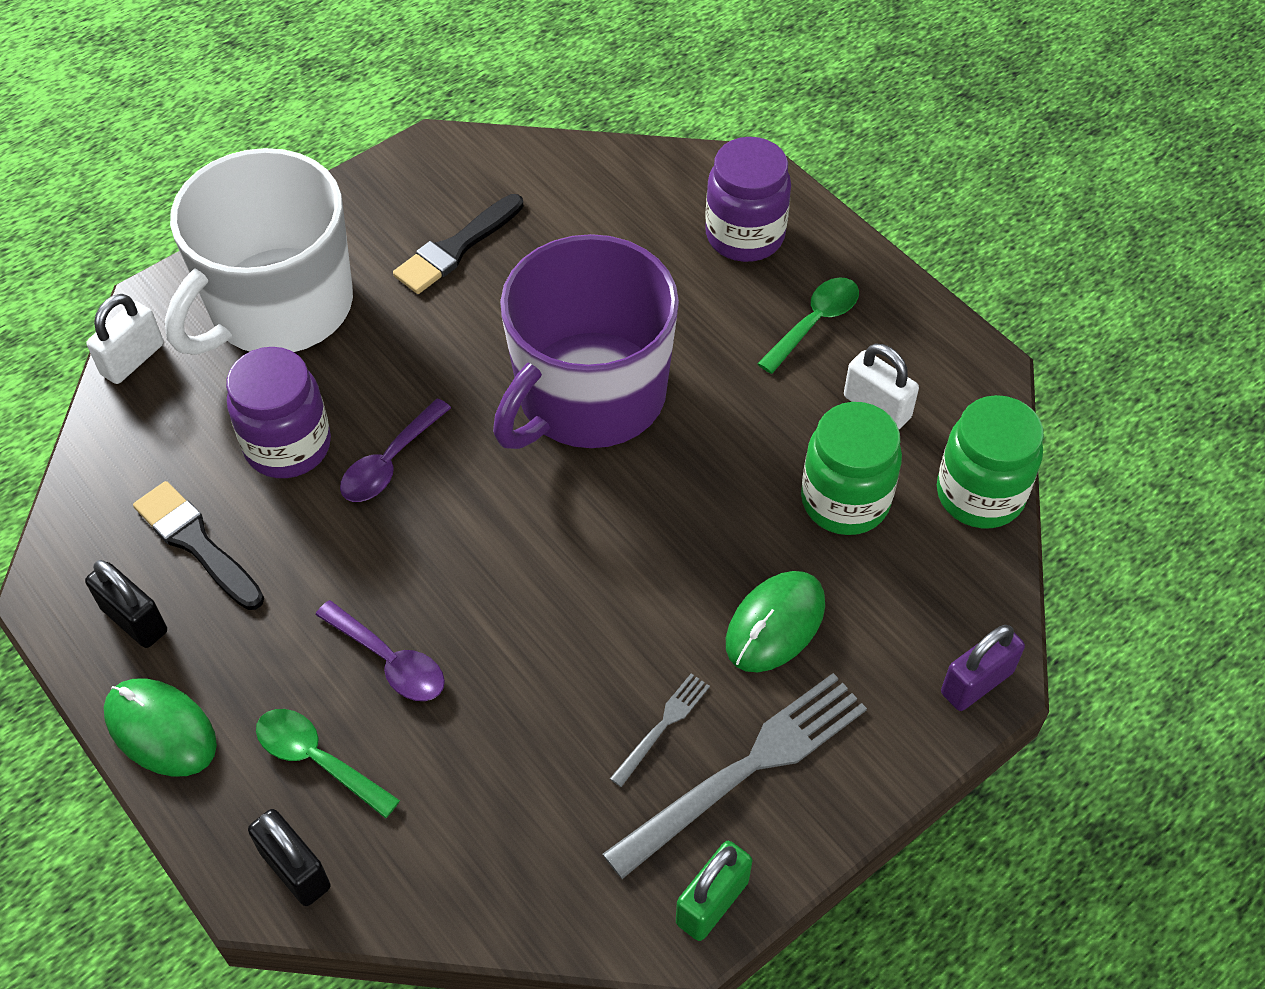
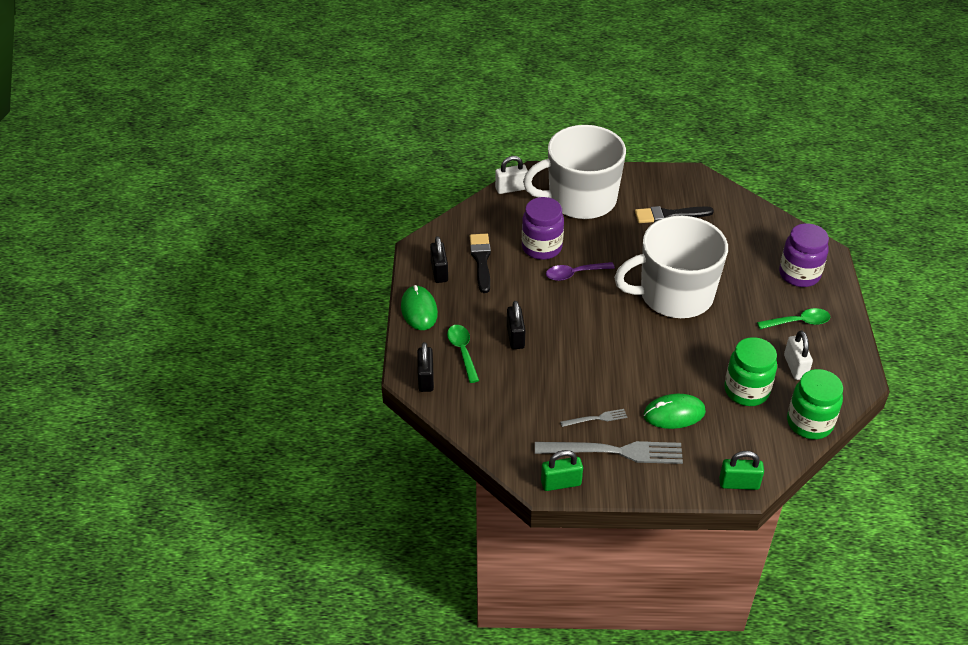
camera: 40 degrees right, 10 degrees down
purple spoon [315,600,445,701] -> black padlock [507,301,525,349]
purple mug [493,234,679,449] -> white mug [614,216,728,318]
purple padlock [941,625,1025,711] -> green padlock [719,451,764,490]

